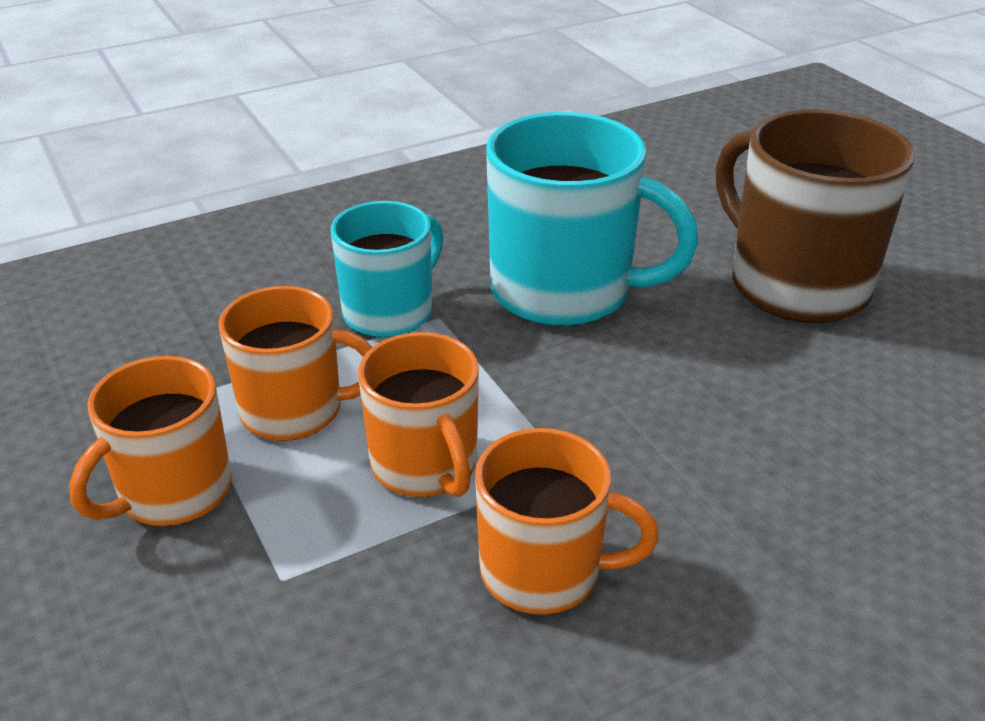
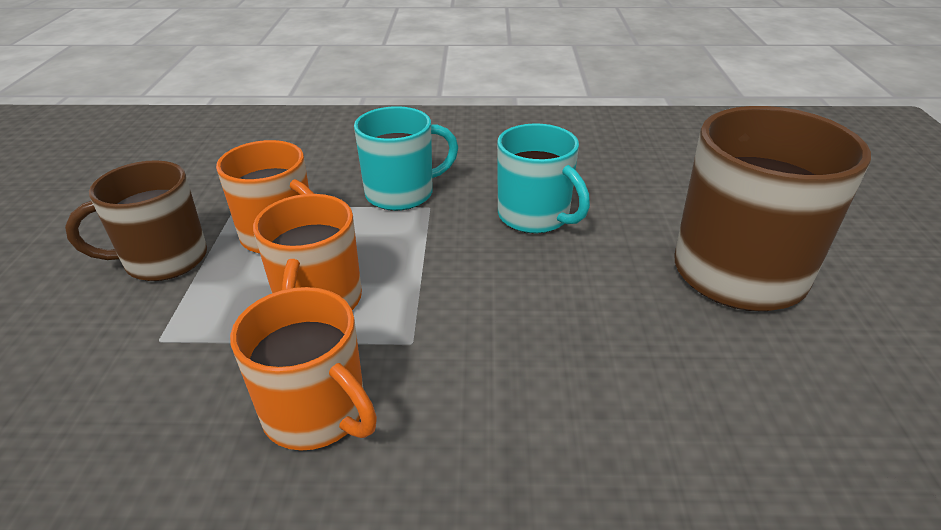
camera: 30 degrees right, 0 degrees up
orange mug [69,356,232,526] -> brown mug [65,160,207,281]
turquoise mug [486,112,699,326] -> turquoise mug [497,123,590,234], size x0.63

